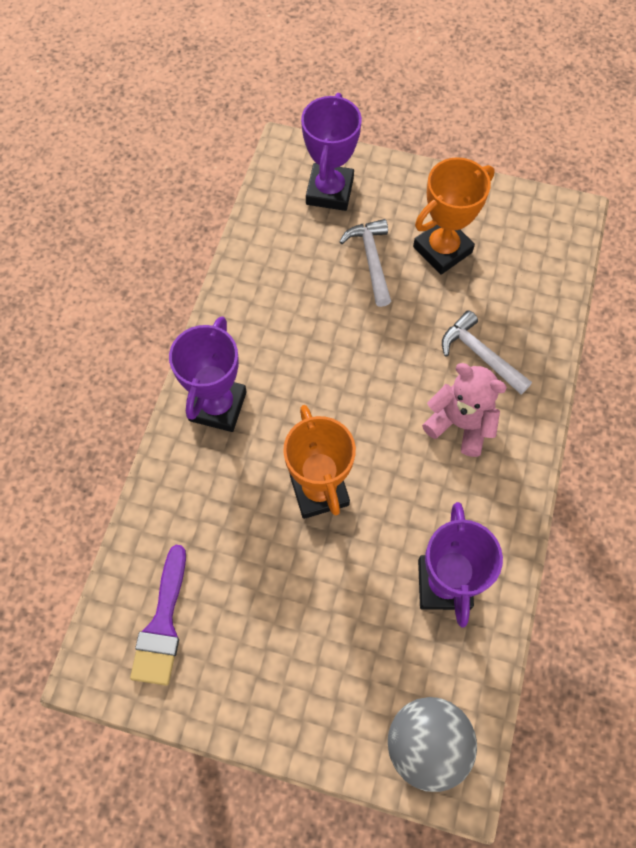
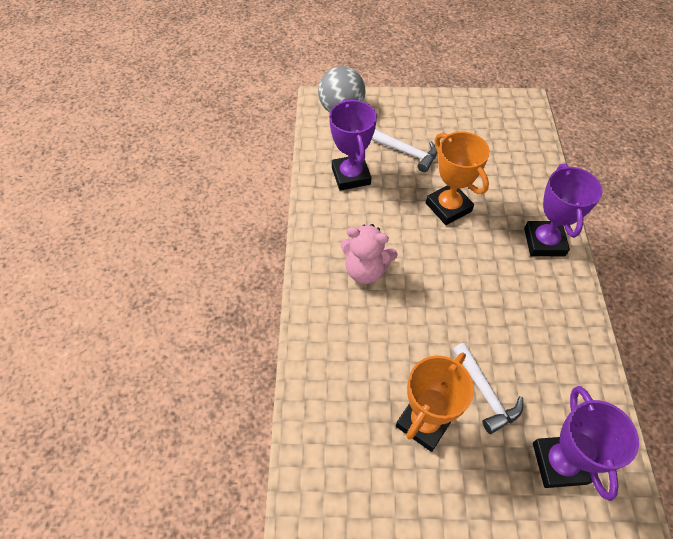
camera: 165 degrees right, 10 degrees down
purple brush [130,545,186,686] -> none
white hammer [442,310,532,394] -> white hammer moved to [372,130,437,172]

